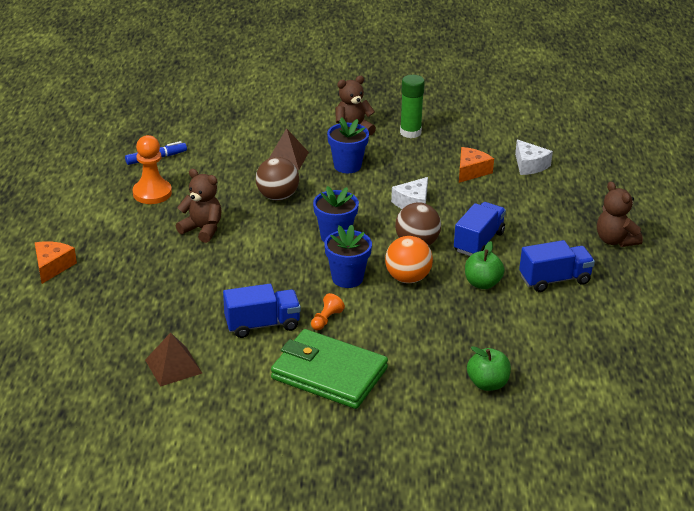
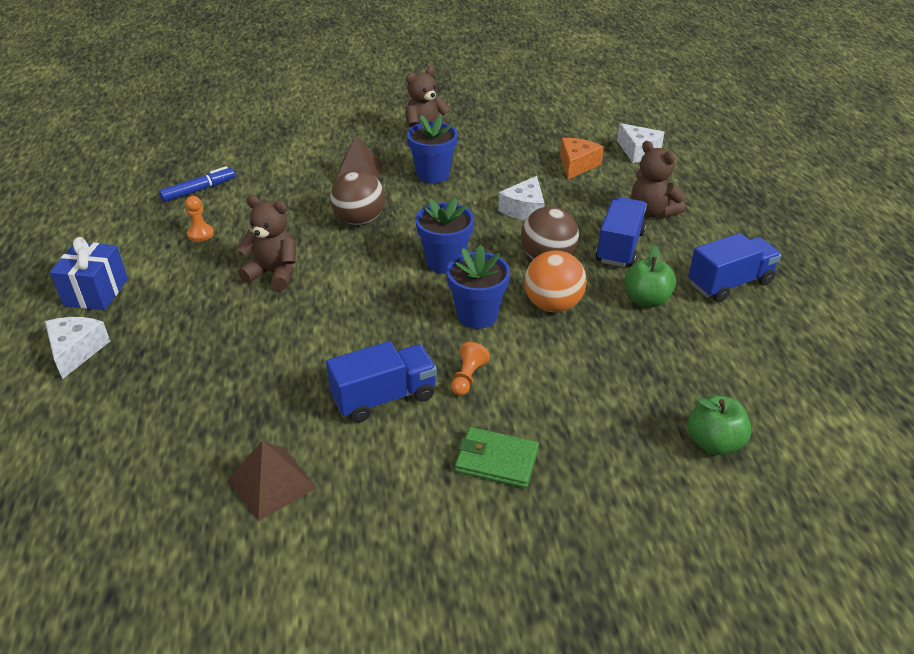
camera: 10 degrees left, 5 degrees up
orange cheese [35,241,77,284] -> white cheese [45,317,110,379]
orange pawn [133,135,172,204] -> orange pawn [185,196,214,242], size x0.53
green wallet [271,329,388,409] -> green wallet [455,427,539,488], size x0.53
green glue stick [400,75,425,138] -> none
brown teddy bear [597,181,643,247] -> brown teddy bear moved to [631,141,685,218]
none -> blue gift [50,237,128,310]

